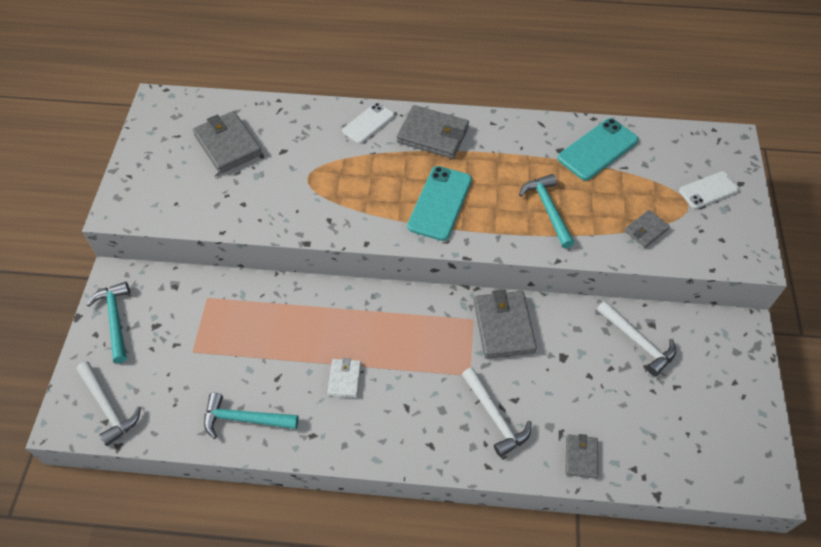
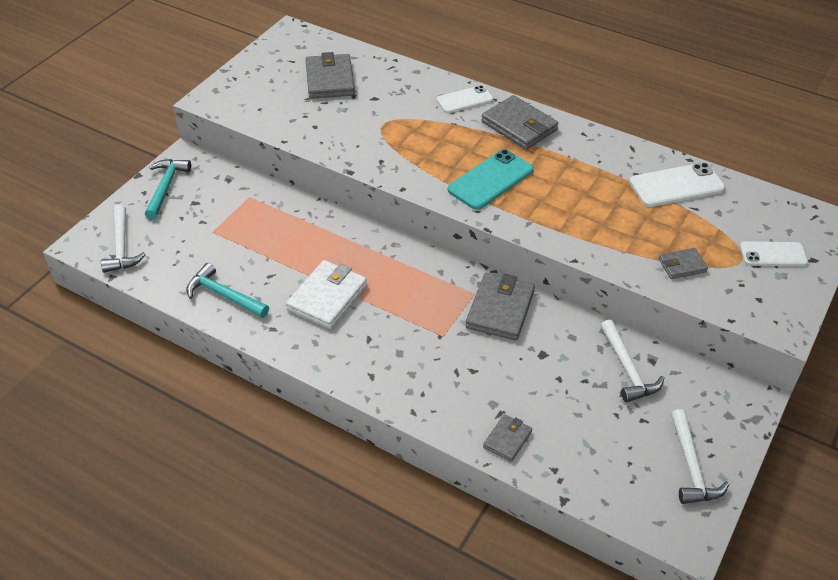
camera: 25 degrees right, 10 degrees down
white wallet [328,358,361,398] -> white wallet [286,260,367,329], size x1.81
white hammer [462,367,531,457] -> white hammer moved to [671,409,730,504]
turquoise hammer [519,174,575,248] -> none
turquoise phone [558,118,639,181] -> white phone [630,162,725,207]

